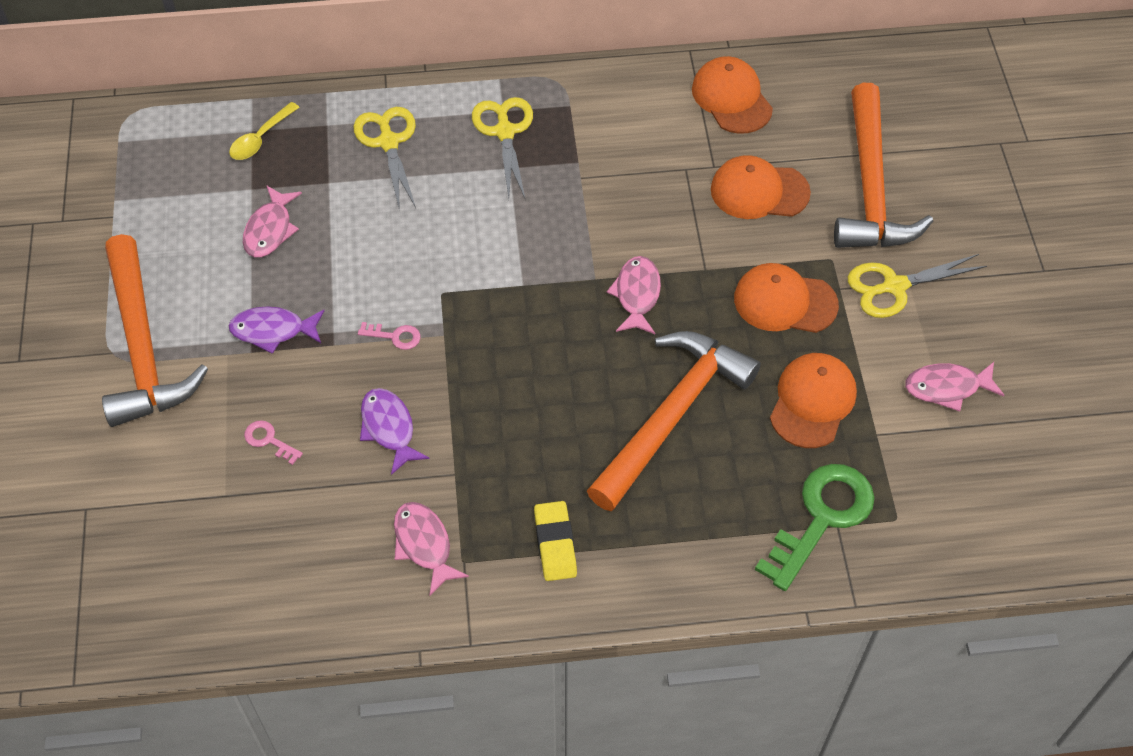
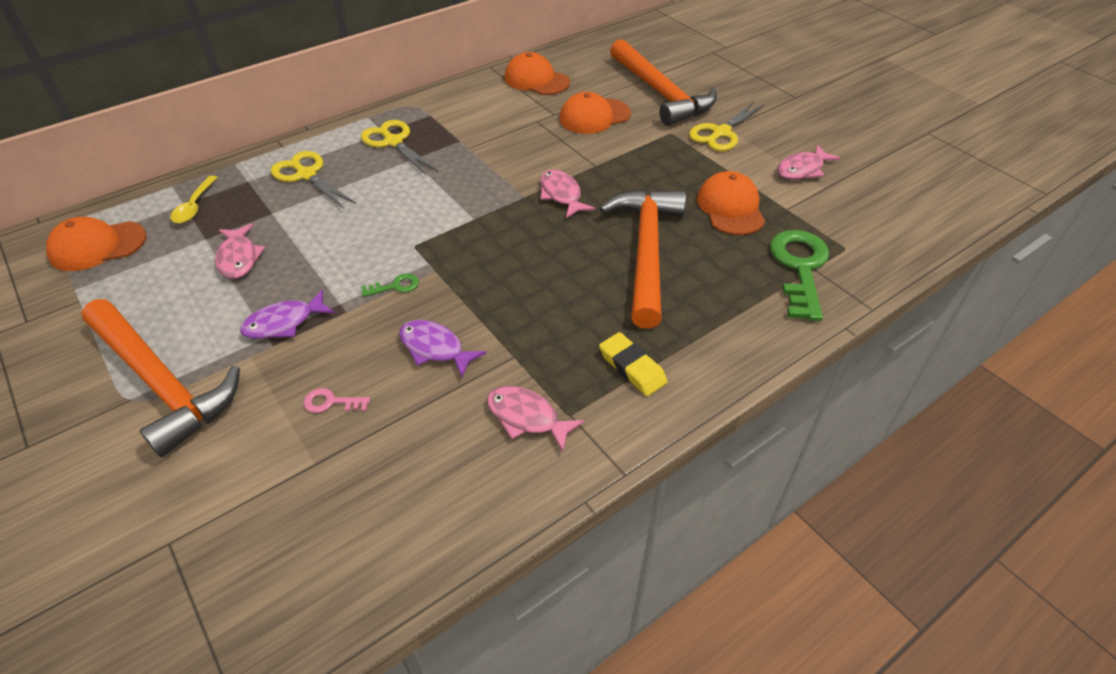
camera: 30 degrees left, 10 degrees down
pink key [358,322,420,350] -> green key [361,273,419,297]
orange cap [734,263,839,333] -> orange cap moved to [46,217,147,271]

